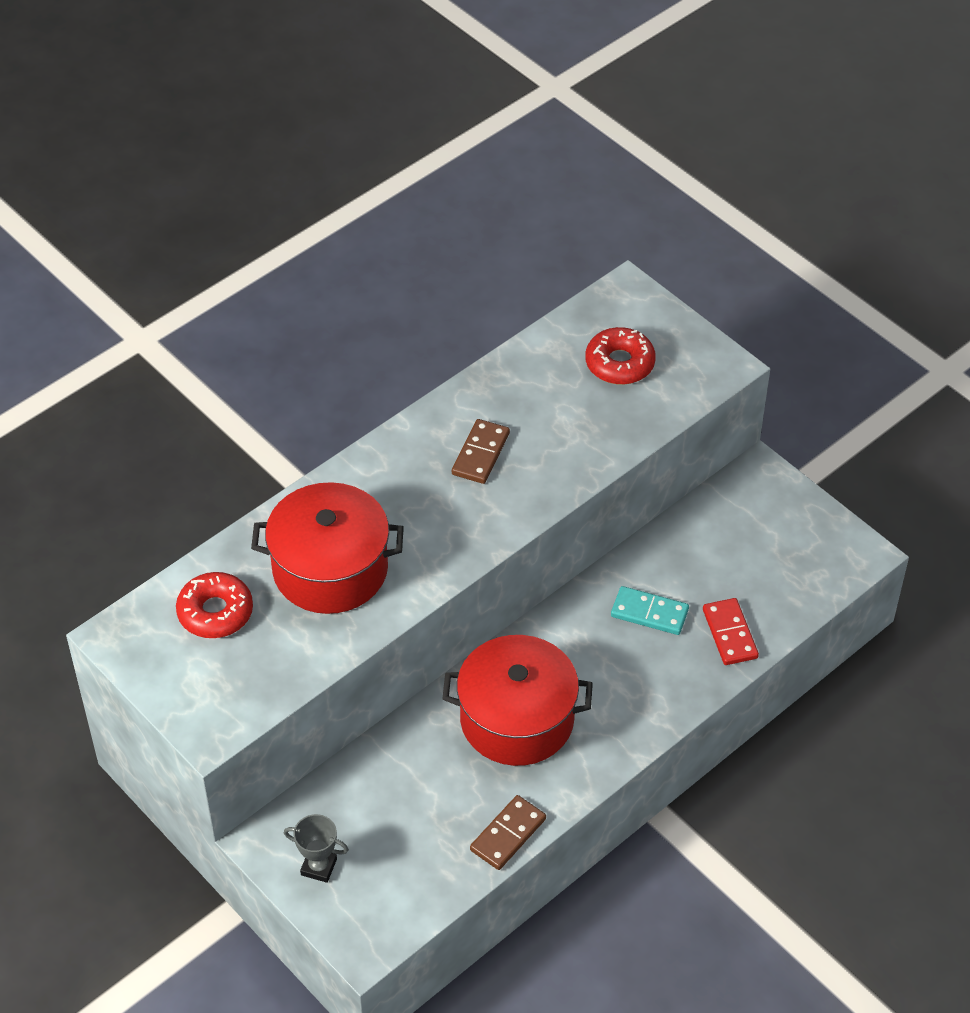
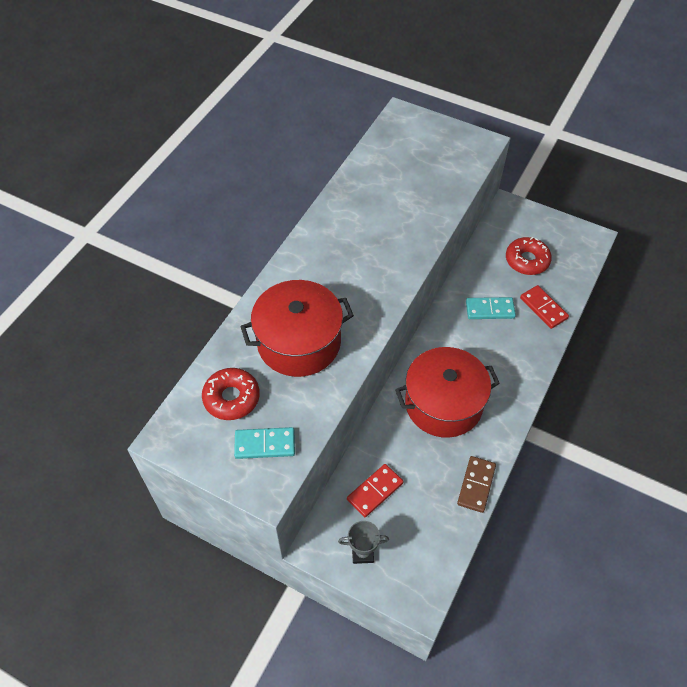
camera: 20 degrees left, 5 degrees up
brown domino [452,419,510,484] -> none
red donut [586,327,656,385] -> red donut moved to [506,237,552,275]
none -> turquoise domino [234,427,295,459]
none -> red domino [347,464,403,517]

